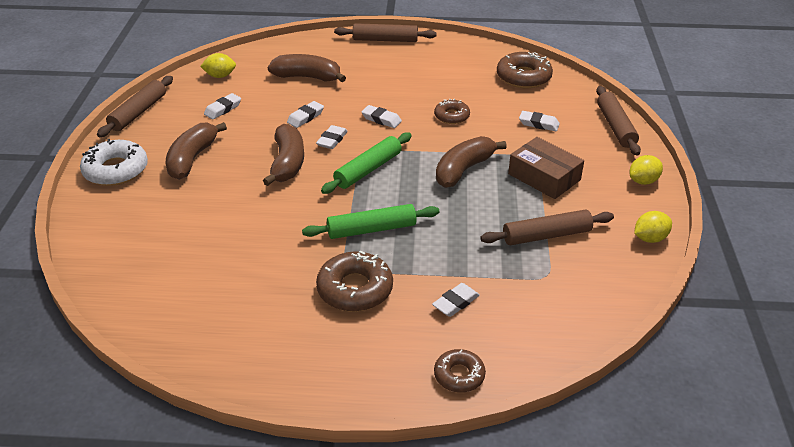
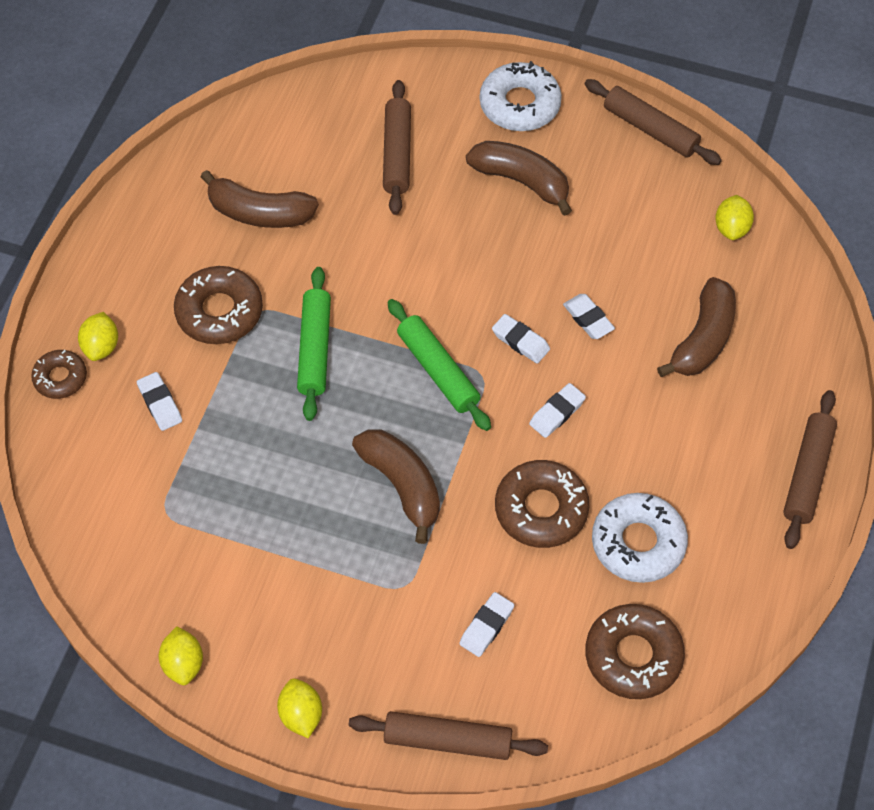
camera: 105 degrees right, 20 degrees up
white eraser [204,93,241,119] -> none
brown banana [263,124,304,186] -> brown banana moved to [201,170,319,228]
brown donut [434,99,470,124] -> brown donut [495,460,589,548], size x1.66
brown rolling pin [480,210,614,245] -> brown rolling pin moved to [383,80,411,215]
brown box [508,137,584,199] -> none
none -> yellow lemon [78,312,118,361]
none -> white donut [592,493,688,583]

